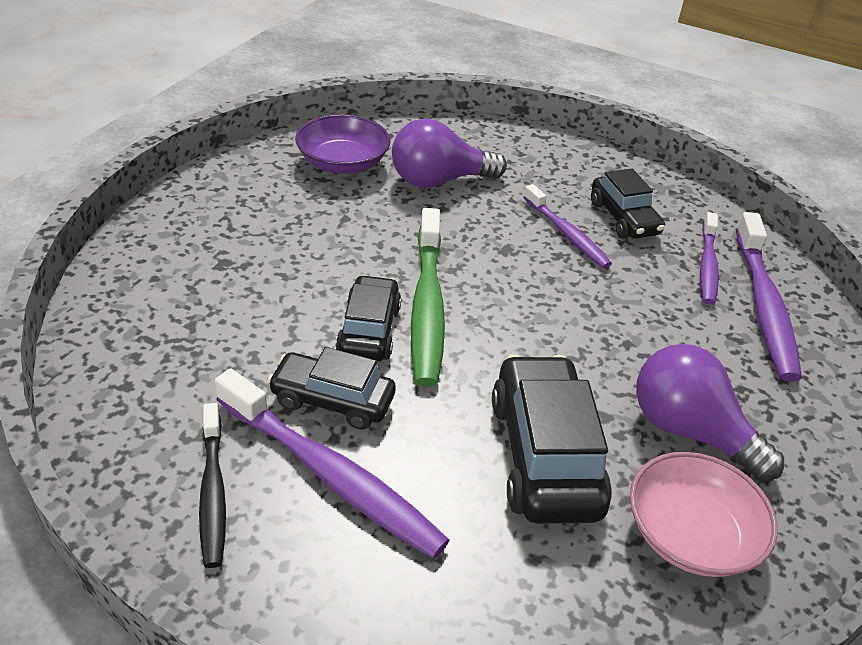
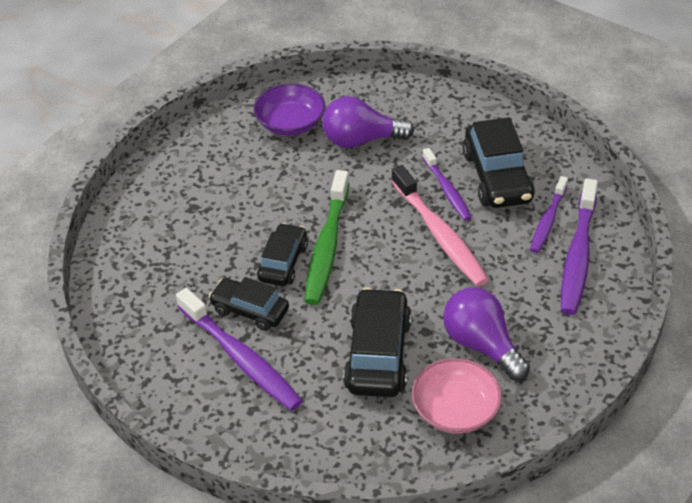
camera: 15 degrees right, 5 degrees up
black toothbrush [199,403,226,568] -> none
black car [591,169,665,239] -> black car [463,117,535,208], size x1.56
none -> pink toothbrush [391,165,489,286]

